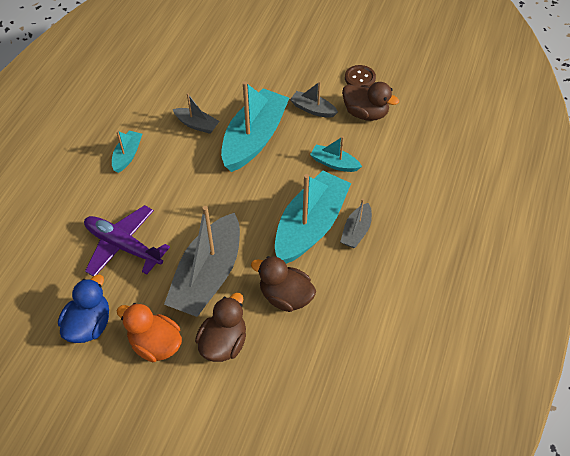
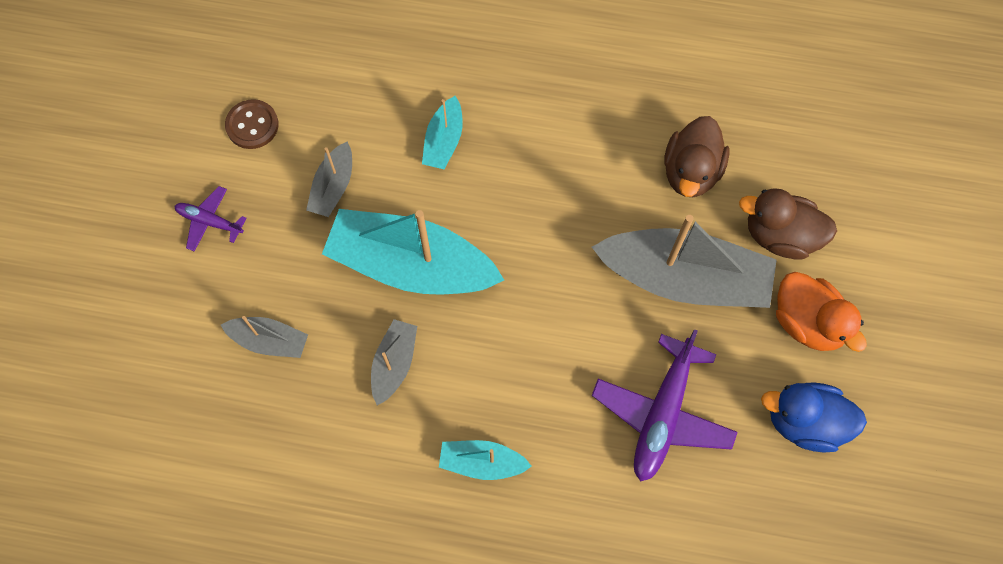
camera: 100 degrees left, 15 degrees up
orange duck [117,303,182,362] -> orange duck turned 60 degrees counterclockwise [776,272,867,352]
turquoise boat [275,170,351,264] -> none
grey boat [340,199,372,248] -> grey boat moved to [221,316,308,358]
brown duck [342,82,399,121] -> none
none -> purple plane [174,186,246,252]

